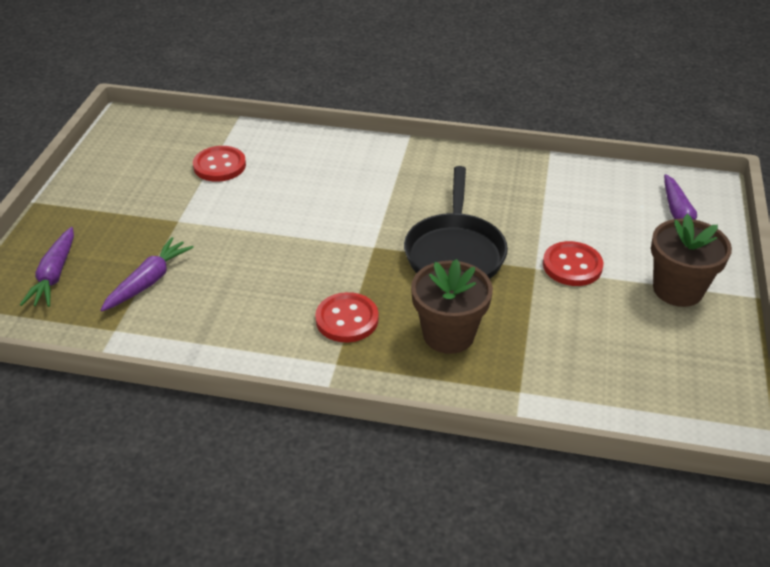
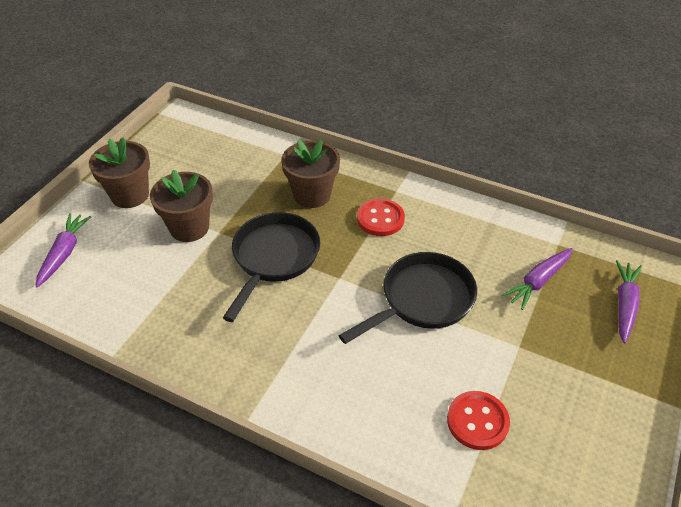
camera: 165 degrees left, 5 degrees up
red button [543,241,603,286] -> brown flower pot [150,170,213,242]
none -> black pan [338,252,477,344]

